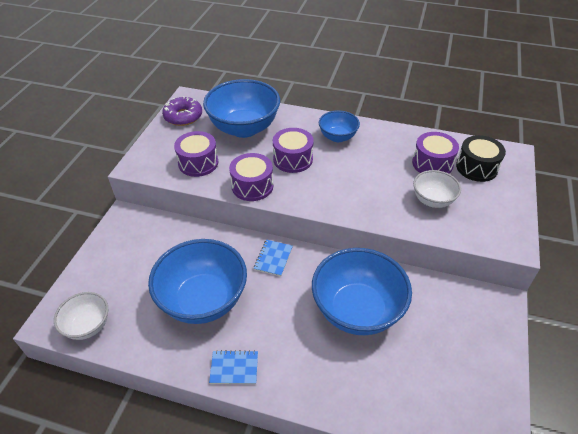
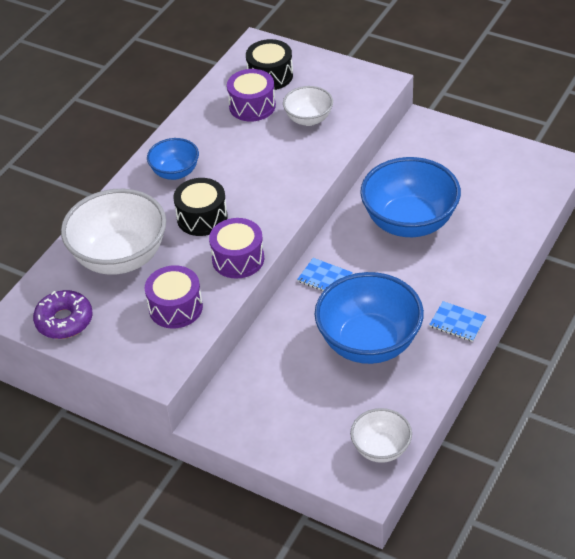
camera: 75 degrees left, 0 degrees up
blue bowl [203,79,280,138] -> white bowl [61,189,166,275]
blue notebook [209,350,258,384] -> blue notebook turned 75 degrees counterclockwise [429,301,486,342]
purple drum [273,128,314,173] -> black drum [173,178,227,236]

